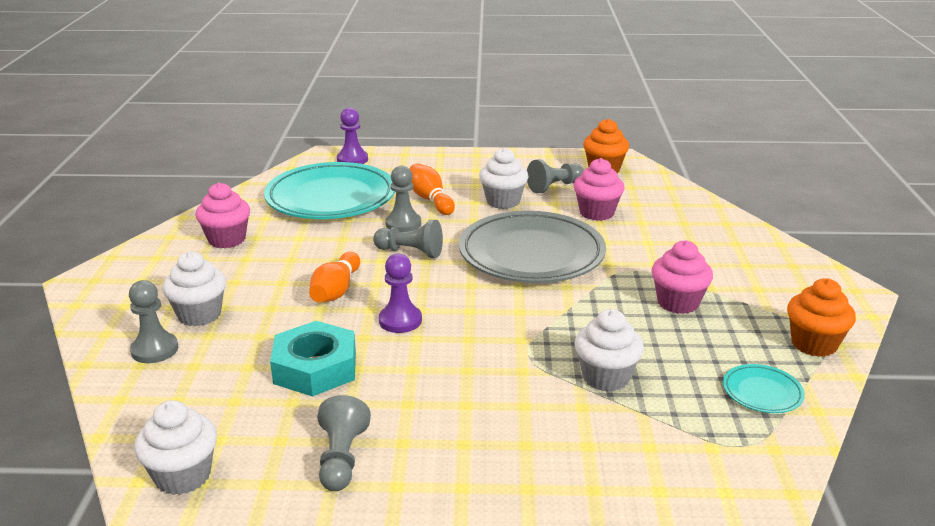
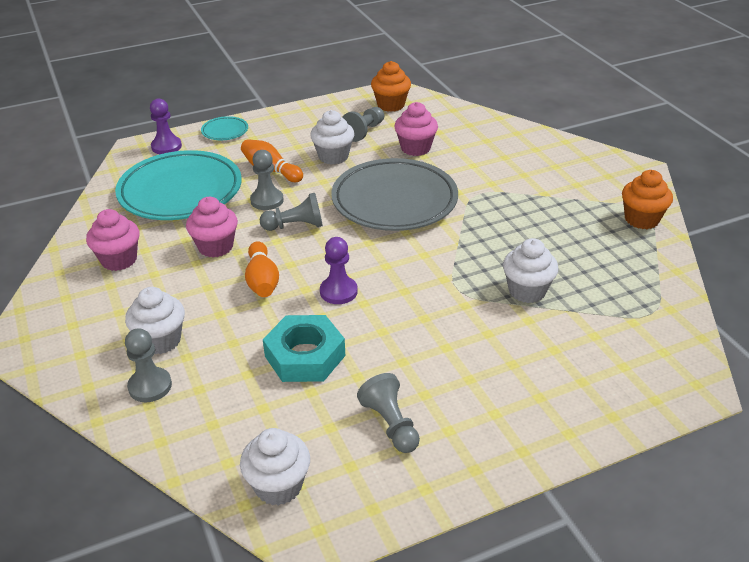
camera: 25 degrees left, 10 degrees up
pink cupcake [652,240,713,314] -> pink cupcake moved to [186,197,238,258]
turquoise plate [723,364,805,413] -> turquoise plate moved to [201,116,248,140]

